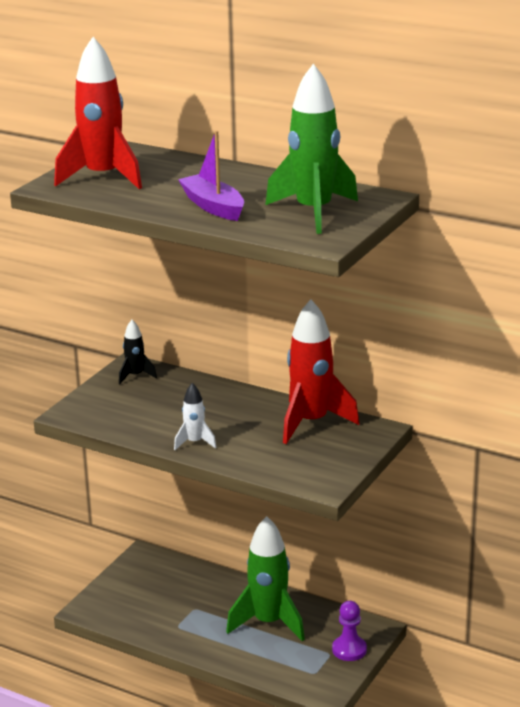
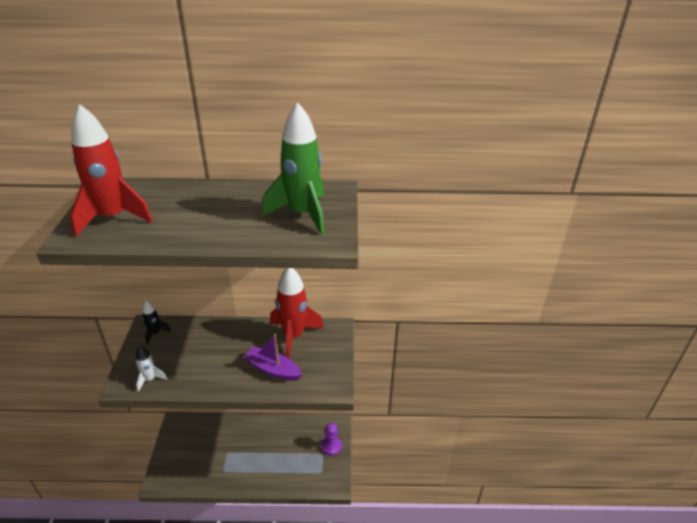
camera: 30 degrees left, 10 degrees up
white rocket [174,383,216,450] -> white rocket moved to [136,346,167,392]
purple boat [178,131,244,221] -> purple boat moved to [244,334,302,381]
green rocket [226,516,305,641] -> none

